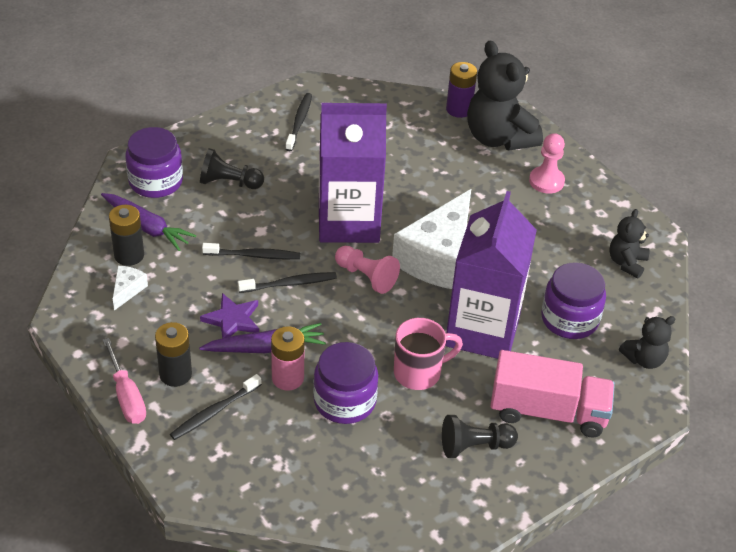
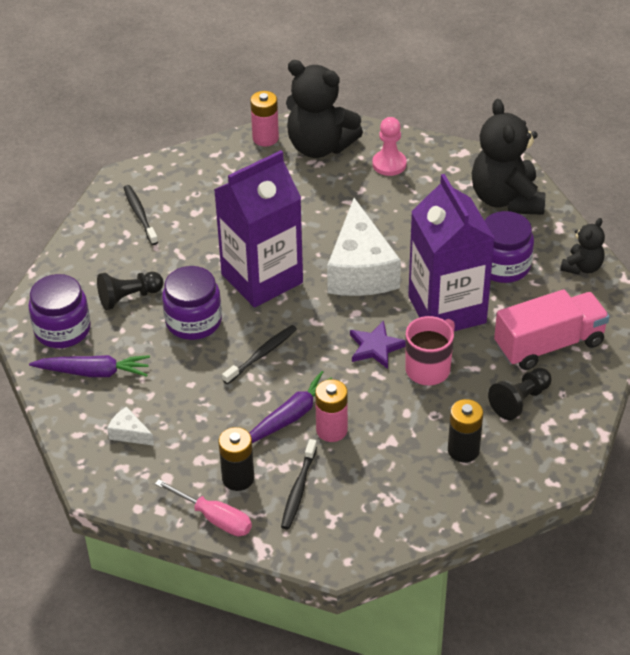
camera: 30 degrees left, 0 degrees up
black battery [109,205,144,266] -> black battery moved to [448,399,483,462]
white cheese [113,266,148,311] -> white cheese turned 45 degrees counterclockwise [107,406,154,446]
purple star [200,293,259,338] -> purple star moved to [350,321,406,369]
black toothbrush [202,243,300,259] -> none
purple jar [313,342,378,424] -> purple jar moved to [162,266,222,340]
pink pawn [335,246,400,294] -> none
purple battery [446,62,477,118] -> pink battery [250,91,279,146]
black teddy bear [609,209,649,278] -> black teddy bear [472,99,545,215], size x1.92

